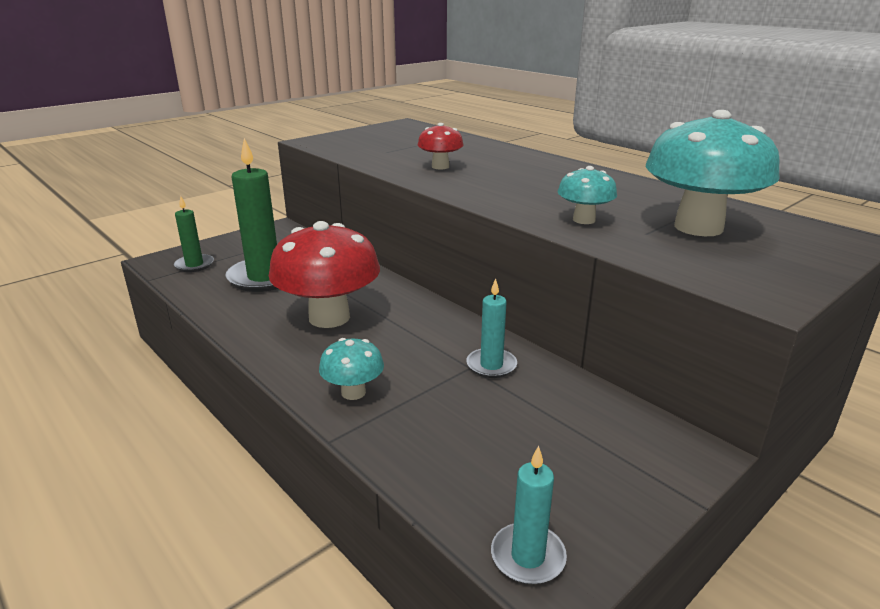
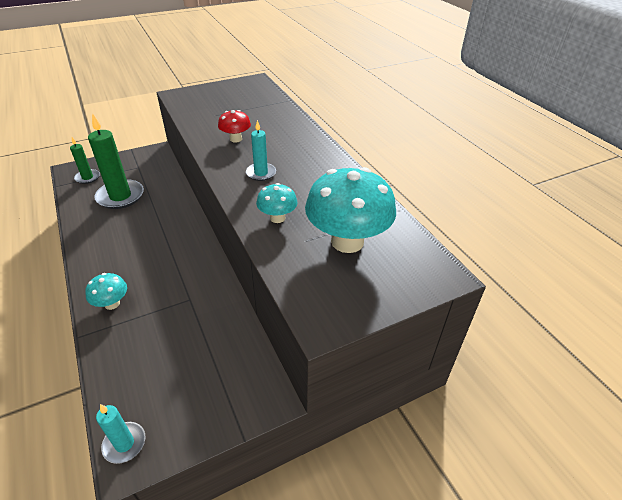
camera: 15 degrees right, 15 degrees up
red mushroom [269,221,380,328] -> none
turquoise candle [466,279,517,378] -> turquoise candle moved to [246,120,276,181]

